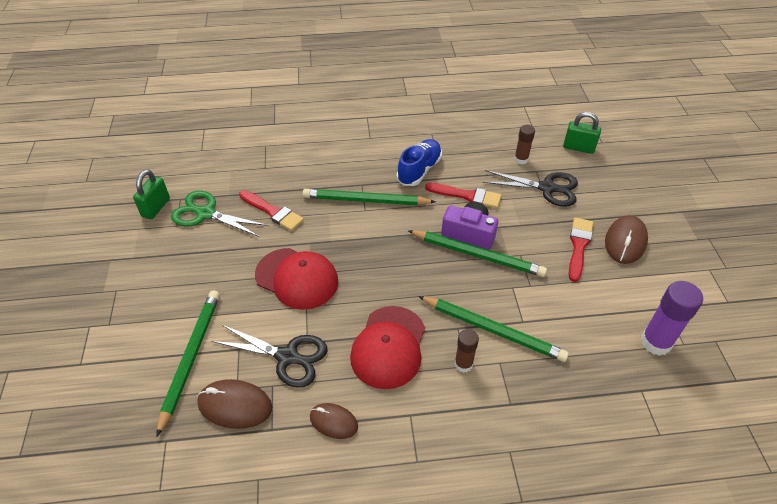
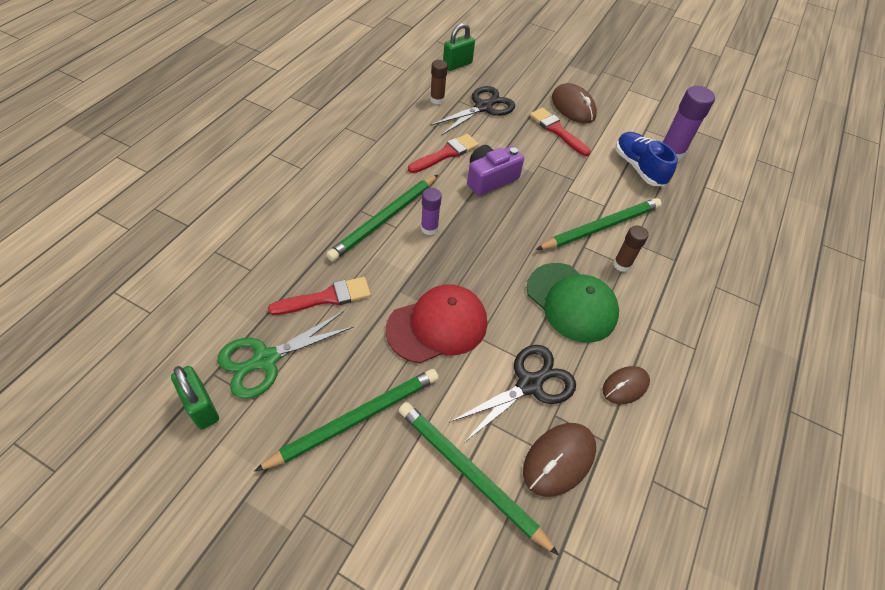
camera: 60 degrees left, 5 degrees up
red cap [350,306,425,389] -> green cap [527,263,619,343]
blue shoe [397,139,442,186] -> blue shoe moved to [616,132,678,186]
green pencil [408,230,547,277] -> green pencil moved to [254,369,438,472]
none -> purple glue stick [421,188,442,235]

